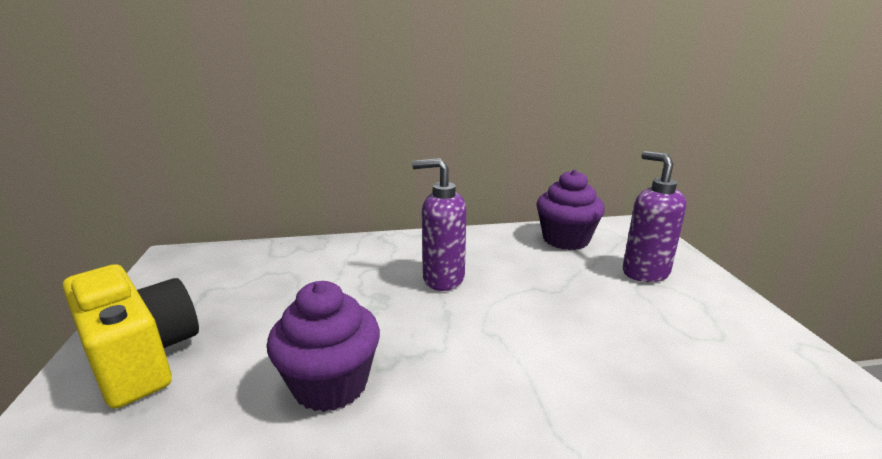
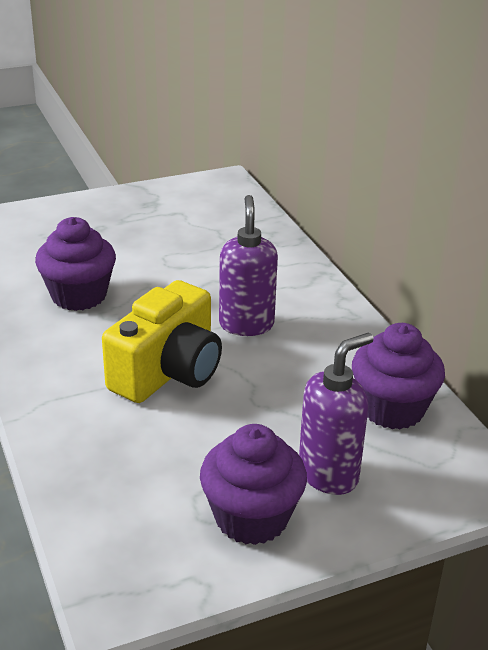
camera: 75 degrees right, 10 degrees up
yellow camera [63,264,199,409] -> yellow camera moved to [102,280,222,403]
none -> purple cupcake [200,424,307,545]

